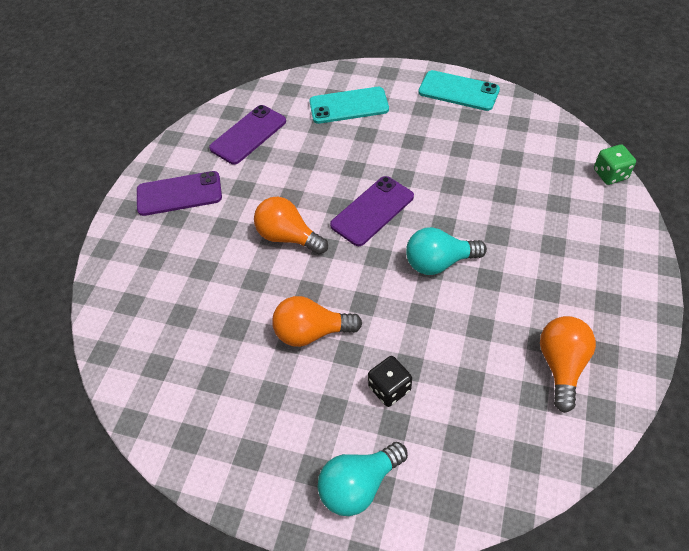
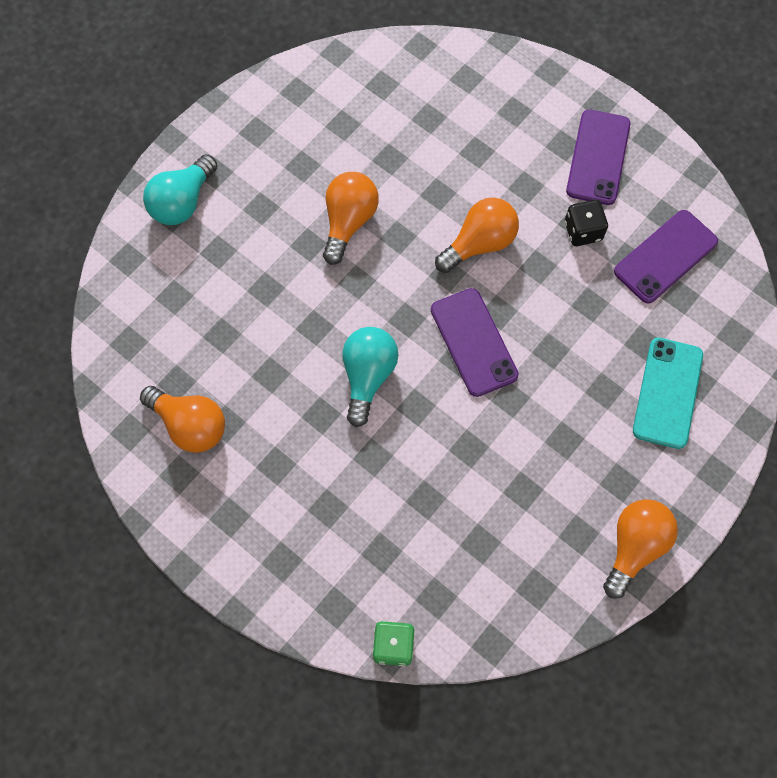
camera: 110 degrees right, 15 degrees up
purple phone [209,105,286,165] -> purple phone turned 75 degrees clockwise [614,210,718,304]
turquoise light bulb [318,442,408,516] -> turquoise light bulb turned 135 degrees counterclockwise [143,154,217,225]
black dice [368,356,412,407] -> black dice moved to [565,200,608,246]
turquoise phone [418,70,500,111] -> orange light bulb [603,499,678,599]

